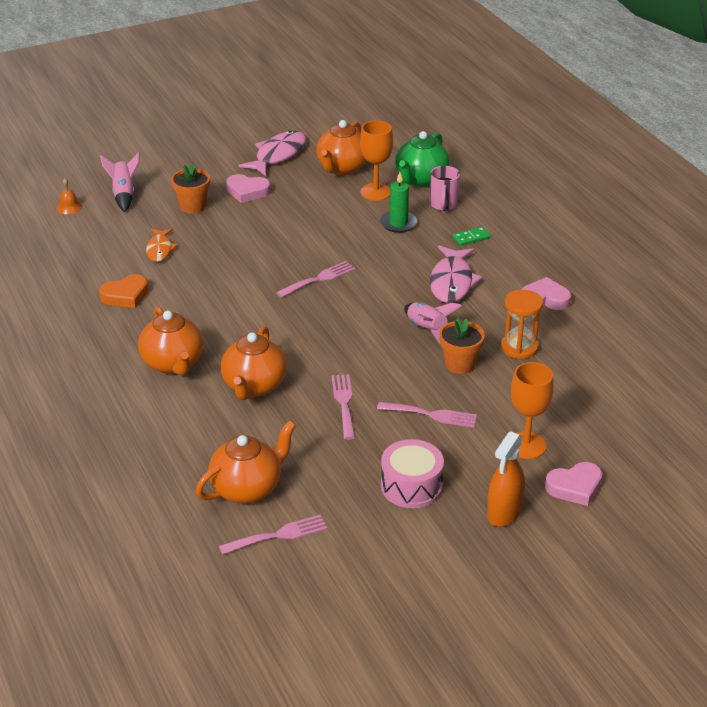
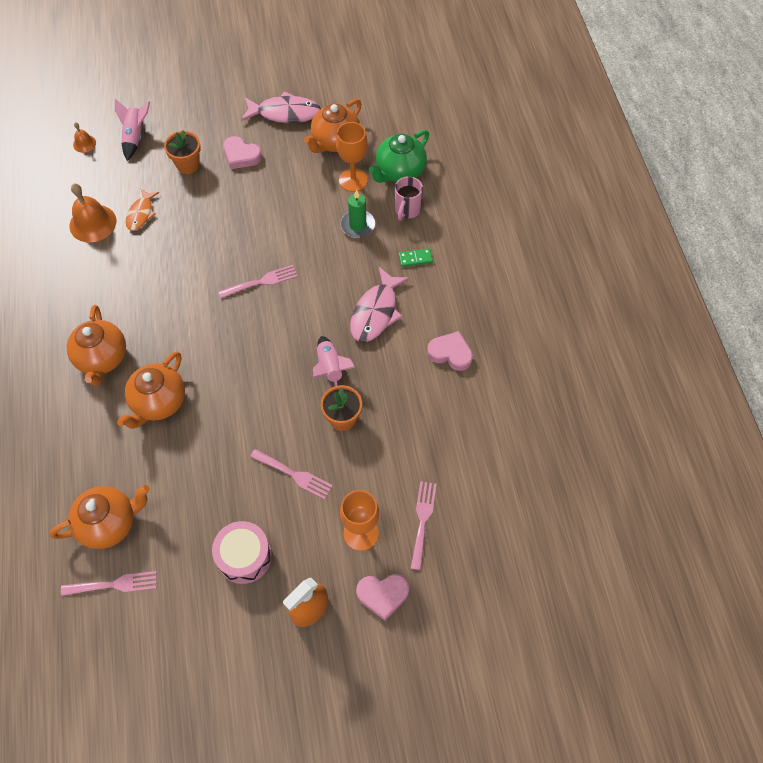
camera: 15 degrees right, 25 degrees up
orange heart [99,274,149,308] -> none
pink fish [239,131,306,176] -> pink fish turned 45 degrees clockwise [241,91,321,123]
pink fork [331,374,355,440] -> pink fork moved to [410,481,437,570]
orange hourglass [501,290,543,359] -> none
none -> orange bell [70,183,116,243]

